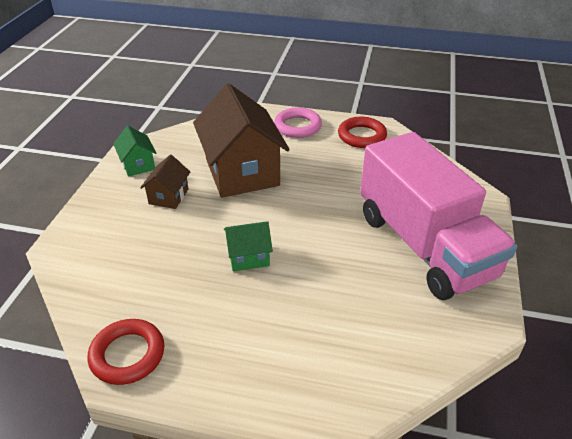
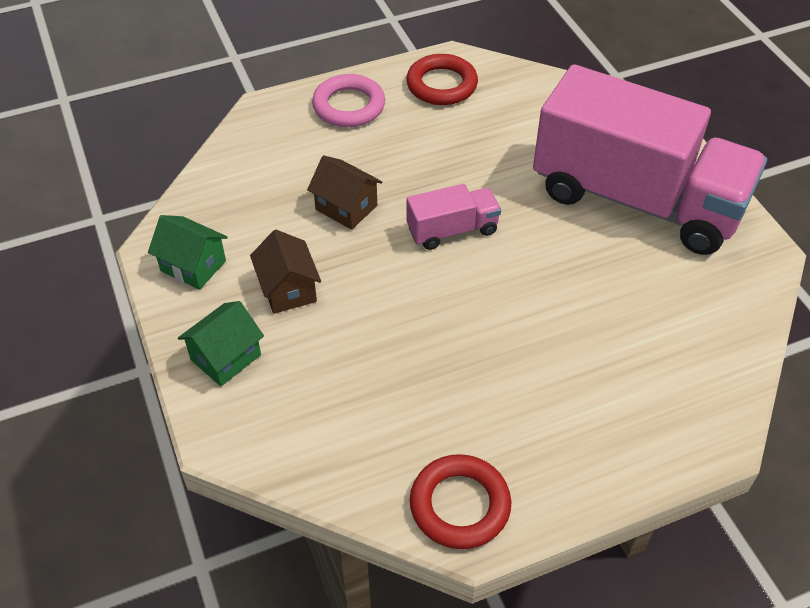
camera: 35 degrees left, 10 degrees up
brown house [193,84,290,198] -> brown house [307,155,383,230], size x0.47
green house [224,221,273,272] -> green house moved to [178,301,264,386]
none -> pink truck [406,184,501,250]

